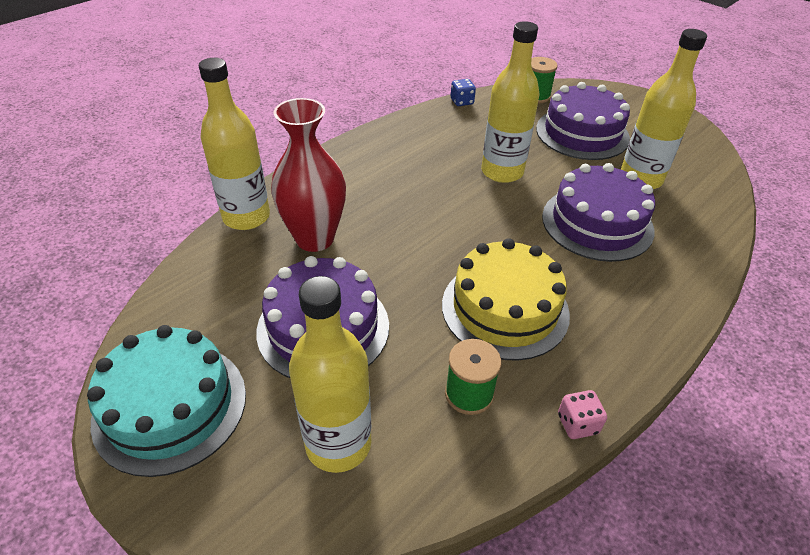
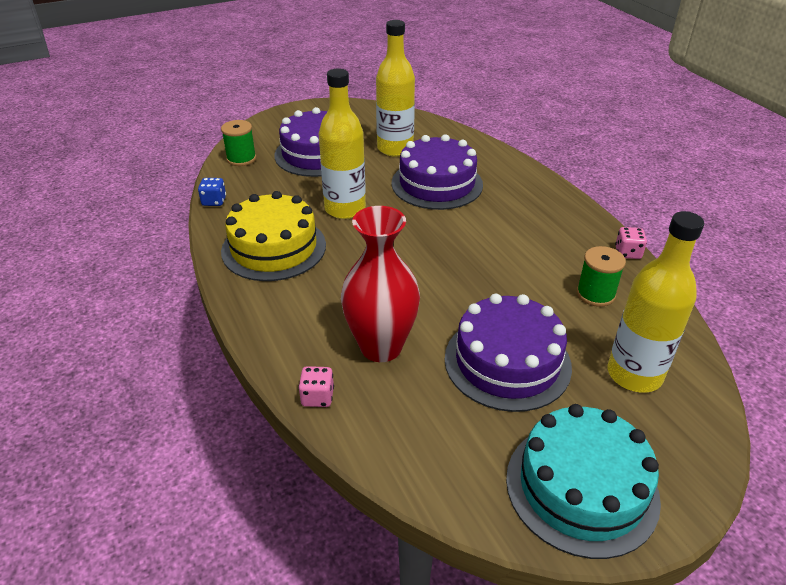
camera: 70 degrees left, 5 degrees down
yellow bottle [199,58,270,230] -> pink dice [298,366,334,407]
yellow cake [442,238,570,361] -> yellow cake moved to [221,191,326,281]

